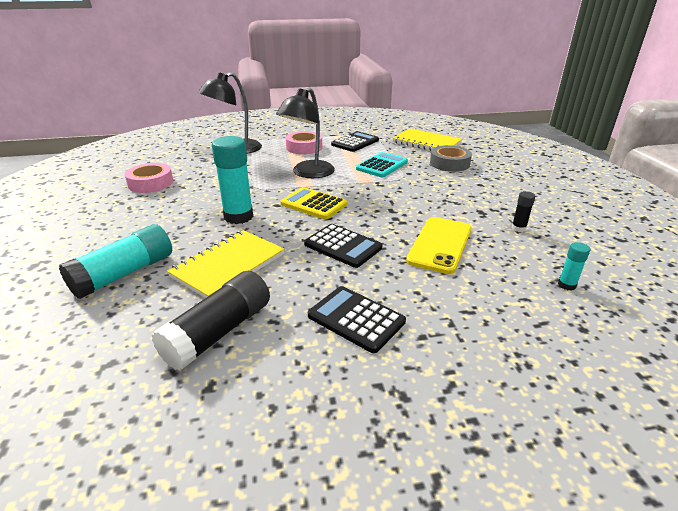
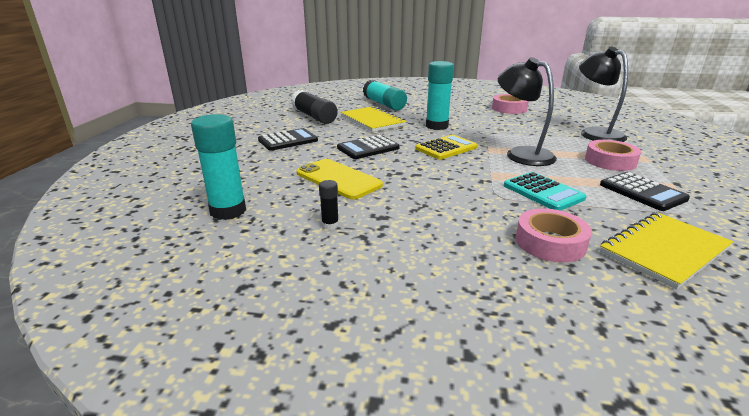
camera: 110 degrees right, 5 degrees down
grey tape [430,145,472,172] -> pink tape [516,209,592,262]
turquoise glue stick [558,242,590,291] -> turquoise glue stick [191,114,246,220], size x2.16

